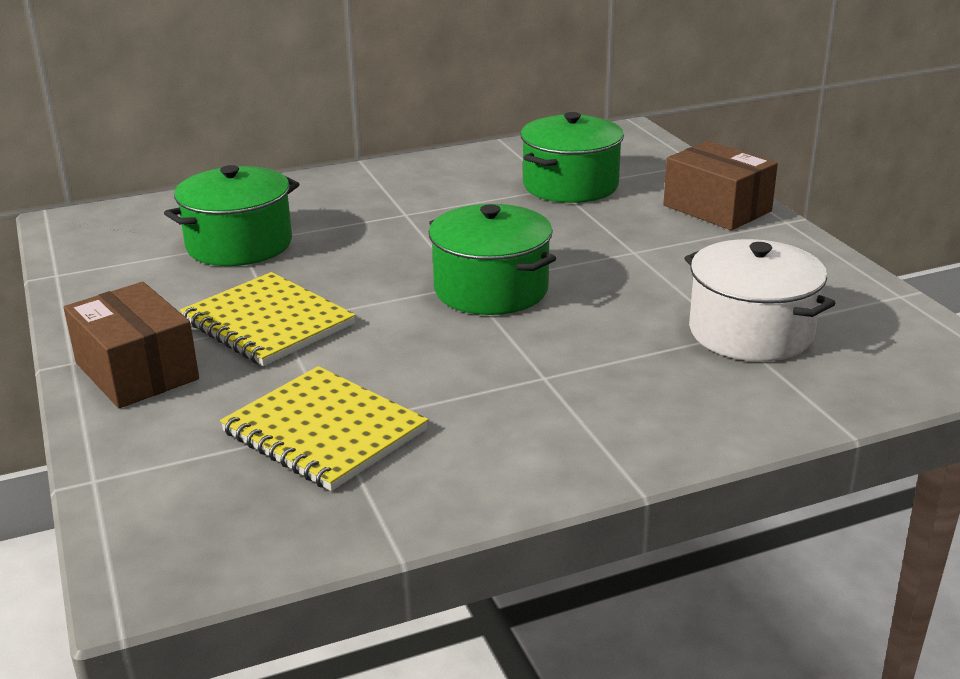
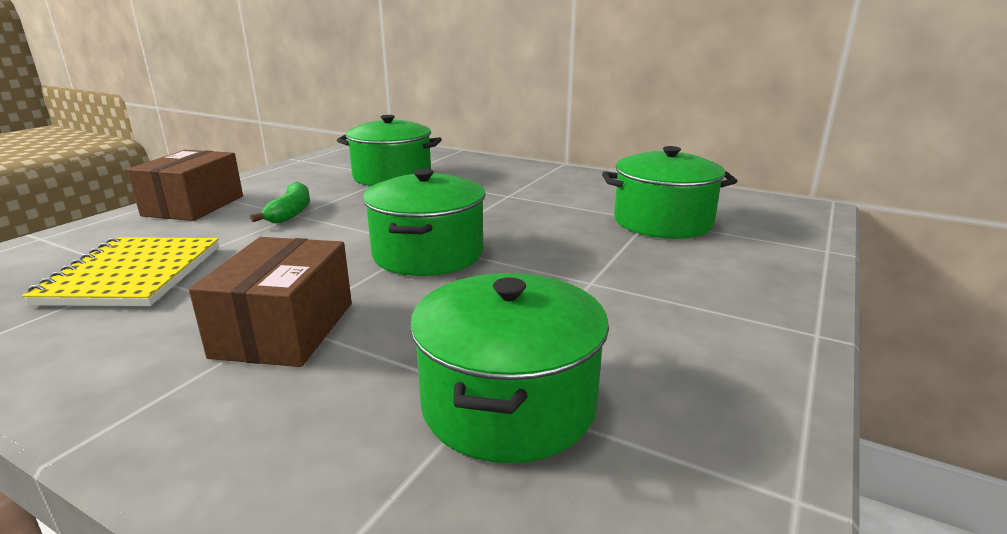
camera: 50 degrees right, 5 degrees down
yellow notebook [180,272,356,366] -> green banana [250,182,310,223]
brown box [663,141,778,230] -> brown box moved to [189,237,352,367]
white pot [684,239,836,361] -> green pot [410,273,609,463]

